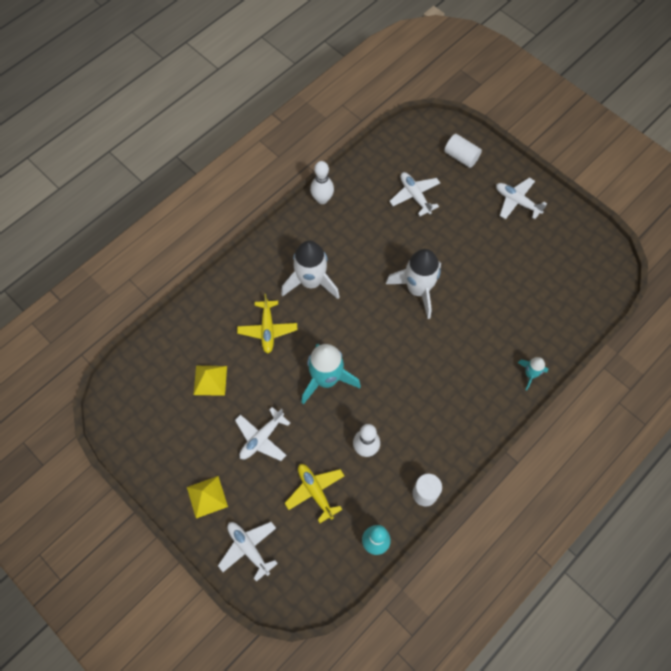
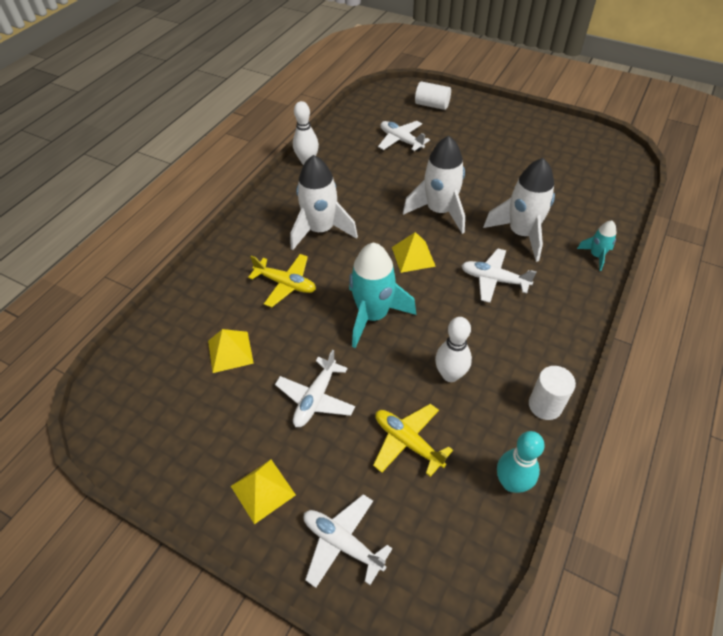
camera: 15 degrees left, 15 degrees down
yellow plane [237,294,297,353] -> yellow plane turned 45 degrees counterclockwise [248,254,316,307]
white plane [496,177,547,219] -> white plane moved to [461,249,537,303]
none -> yellow pyramid [392,232,436,273]
none -> white rocket [483,158,555,262]

